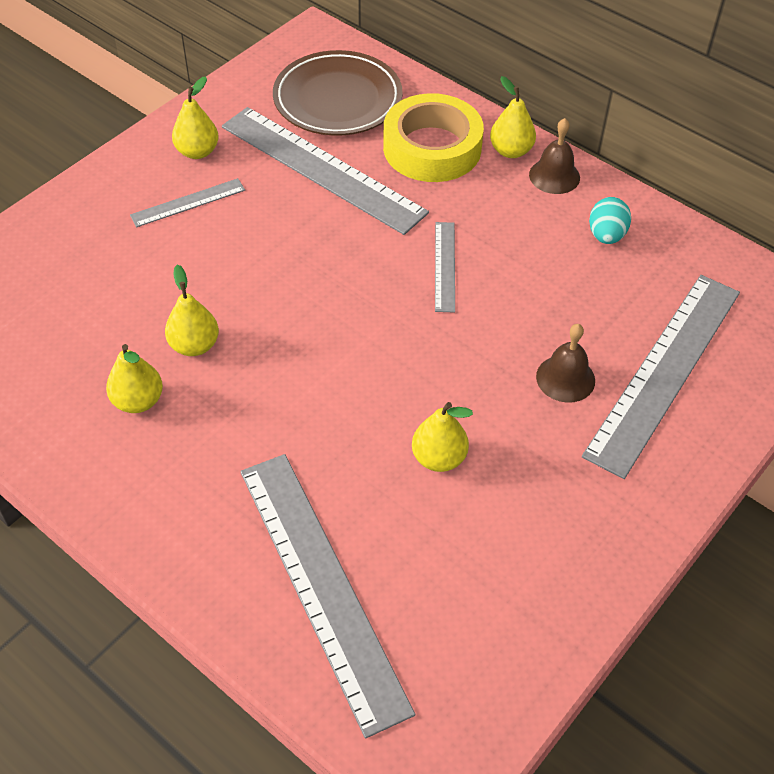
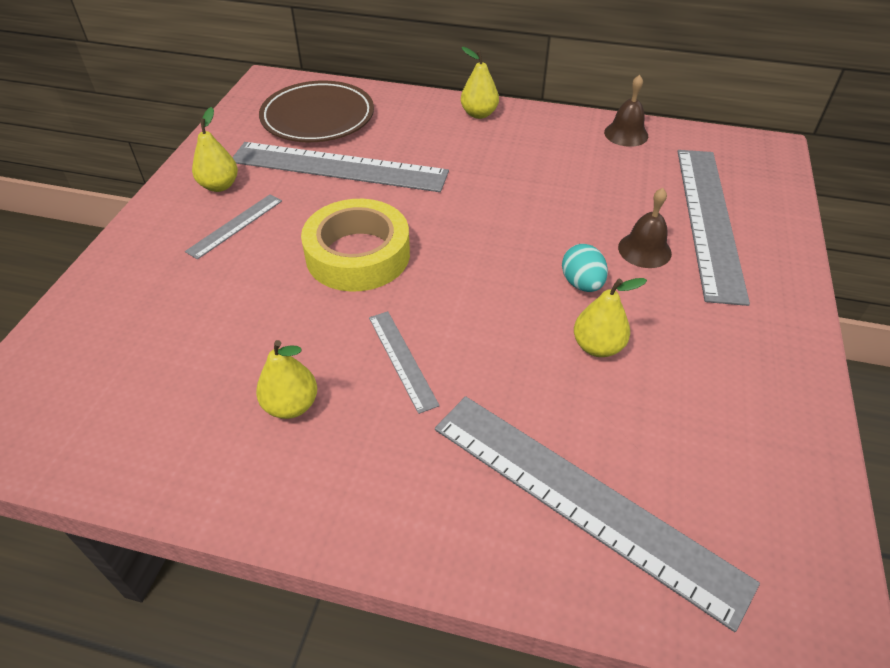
camera: 25 degrees left, 5 degrees down
yellow pear [165,265,219,356] -> none
yellow tape [383,93,484,182] -> yellow tape moved to [301,199,410,292]
grey ruler [435,222,455,312] -> grey ruler moved to [369,311,440,414]
brown bell [529,118,580,194] -> brown bell moved to [604,75,648,147]
turquoise egg [589,197,631,244] -> turquoise egg moved to [562,244,608,292]

